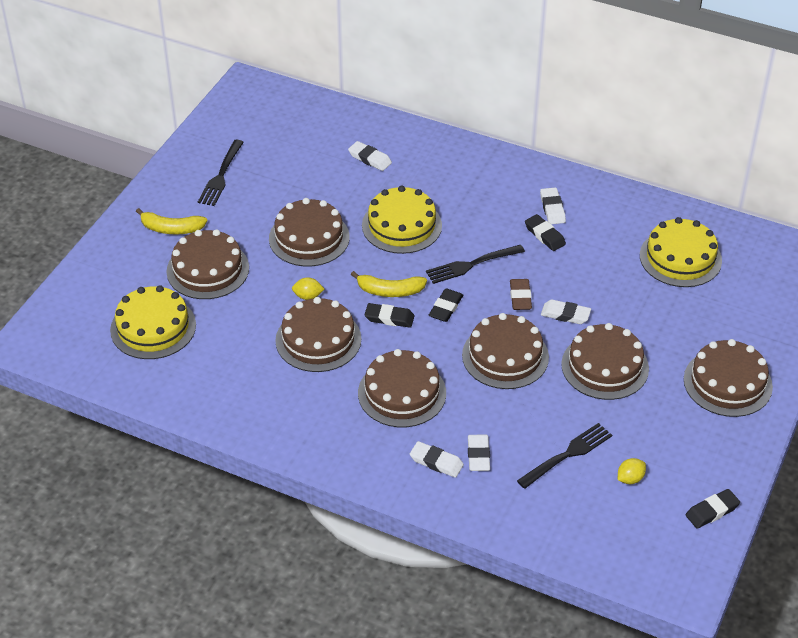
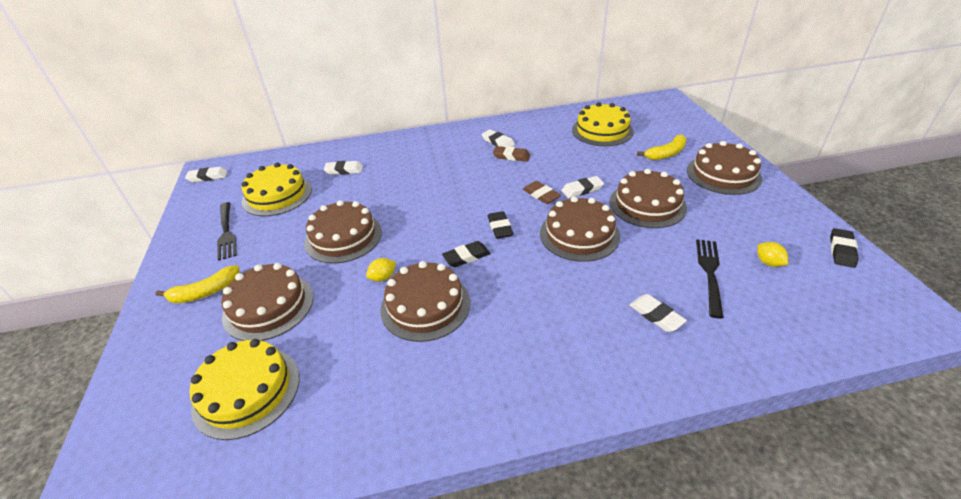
camera: 35 degrees left, 5 degrees down
yellow banana [351,271,427,297] -> yellow banana moved to [637,134,687,160]
brown cake [358,349,446,427] -> none
yellow cake [362,186,442,254] -> yellow cake moved to [241,163,312,216]
white eraser [410,441,464,478] -> white eraser moved to [185,167,228,182]
black fork [426,245,525,284] -> none
black eraser [525,214,566,251] -> brown eraser [493,146,530,162]
yellow lemon [618,458,646,484] -> yellow lemon turned 45 degrees counterclockwise [757,242,788,267]

